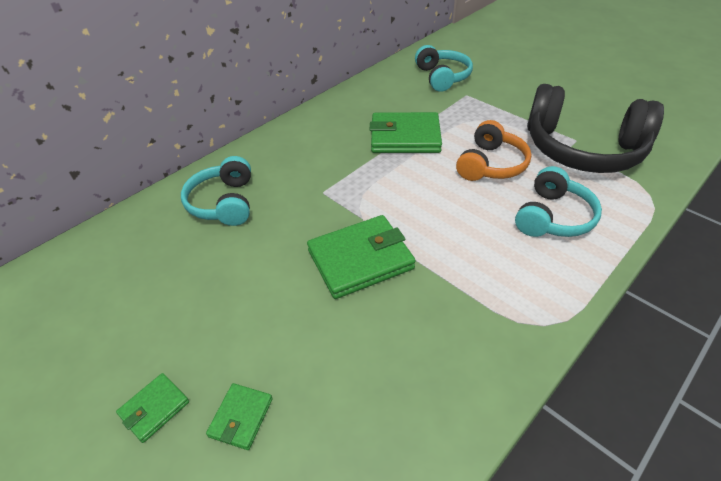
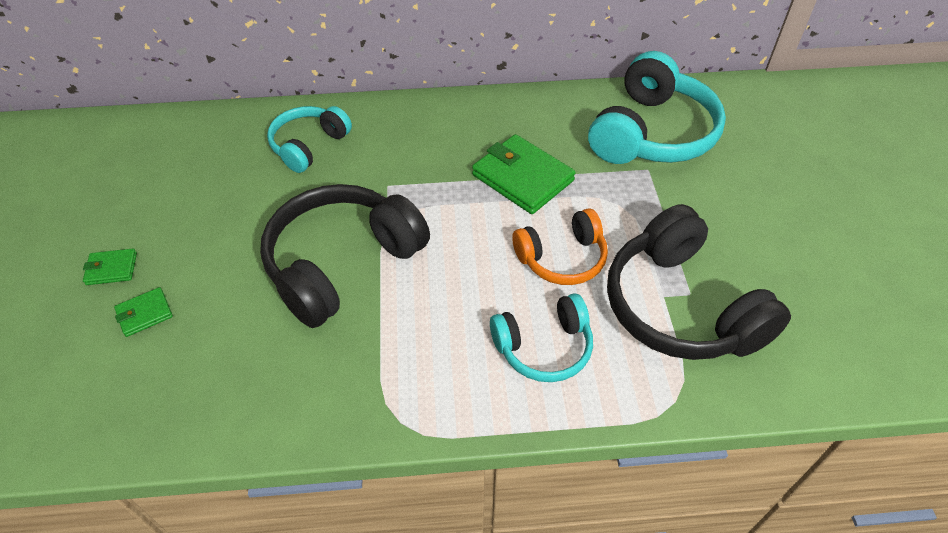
camera: 40 degrees right, 5 degrees up
green wallet [307,215,416,299] -> black headphones [260,184,430,328]
turquoise headphones [415,45,473,92] -> turquoise headphones [588,51,726,164], size x1.70

